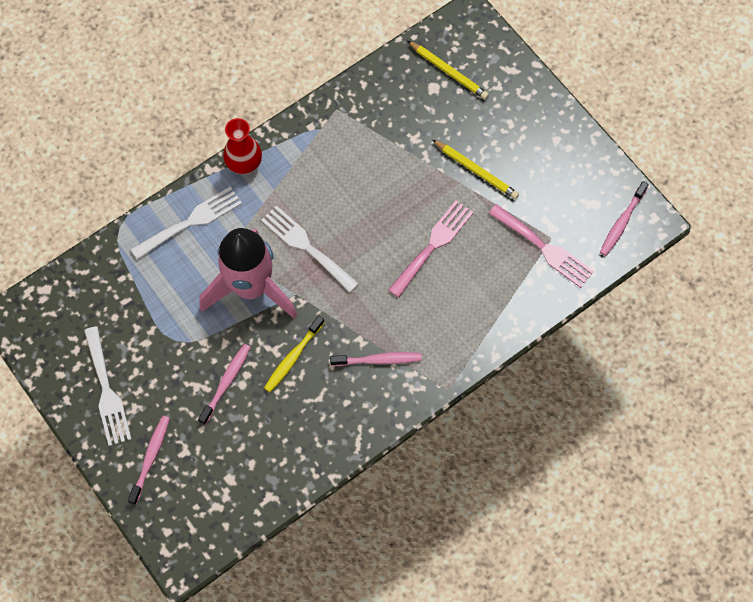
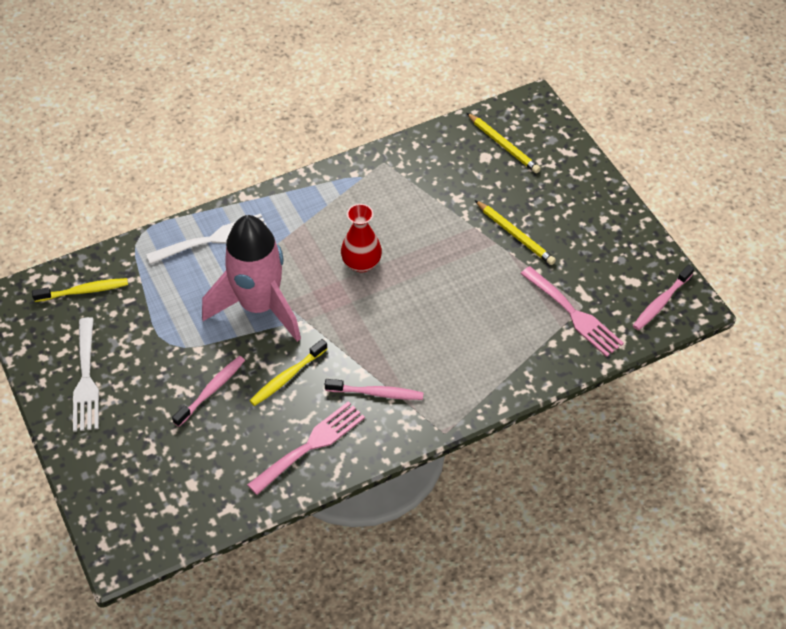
camera: 10 degrees right, 15 degrees down
pink toothbrush [128,416,170,505] -> none
red vase [223,118,262,174] -> red vase moved to [341,204,382,272]
white fork [261,205,359,293] -> none
pink fork [388,201,474,298] -> pink fork moved to [247,401,365,495]
none -> yellow toothbrush [32,278,128,302]

